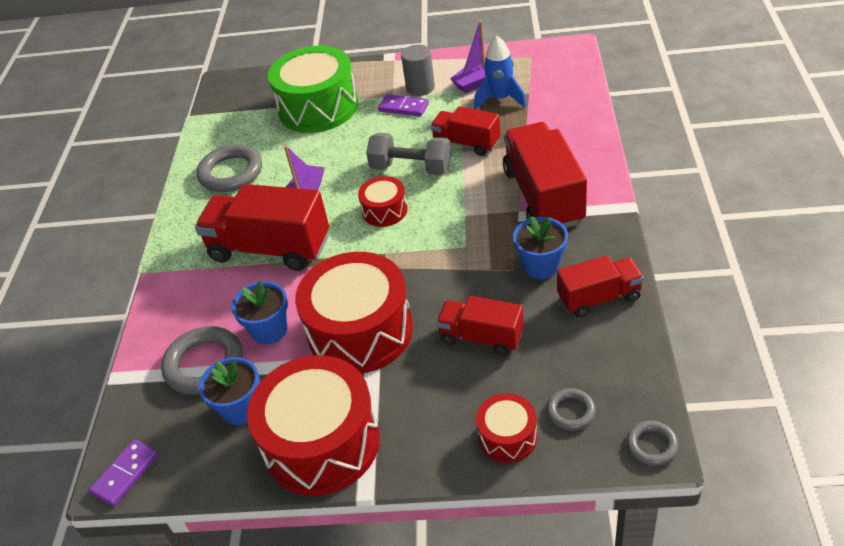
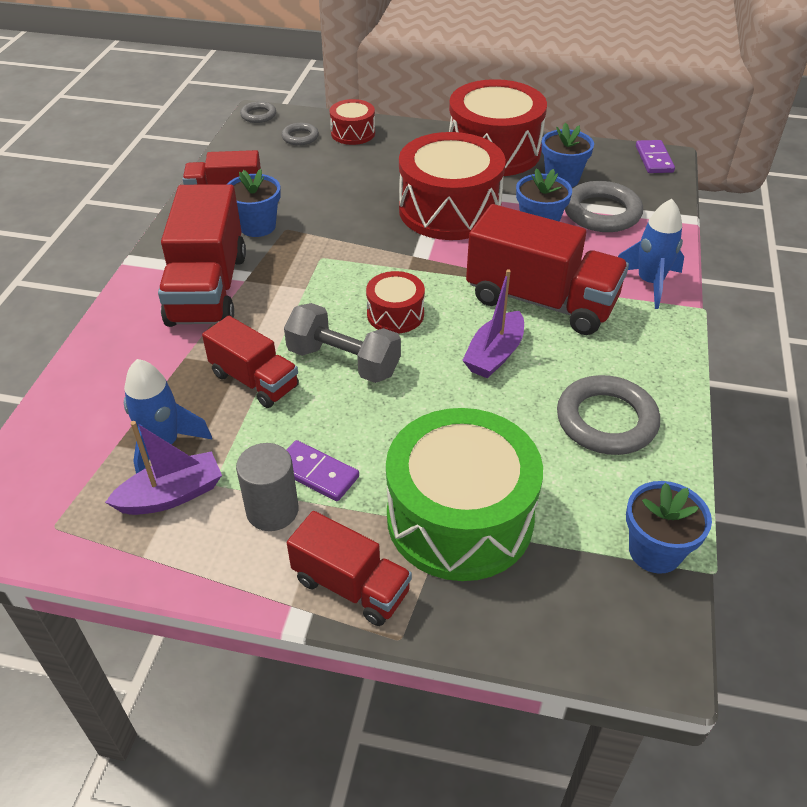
camera: 175 degrees left, 0 degrees up
purple domino [89,439,158,506] -> purple domino turned 45 degrees counterclockwise [636,140,675,173]
red truck [436,296,524,356] -> red truck moved to [287,511,412,626]
none -> blue rocket [618,199,684,309]
none -> blue flower pot [626,481,712,574]

